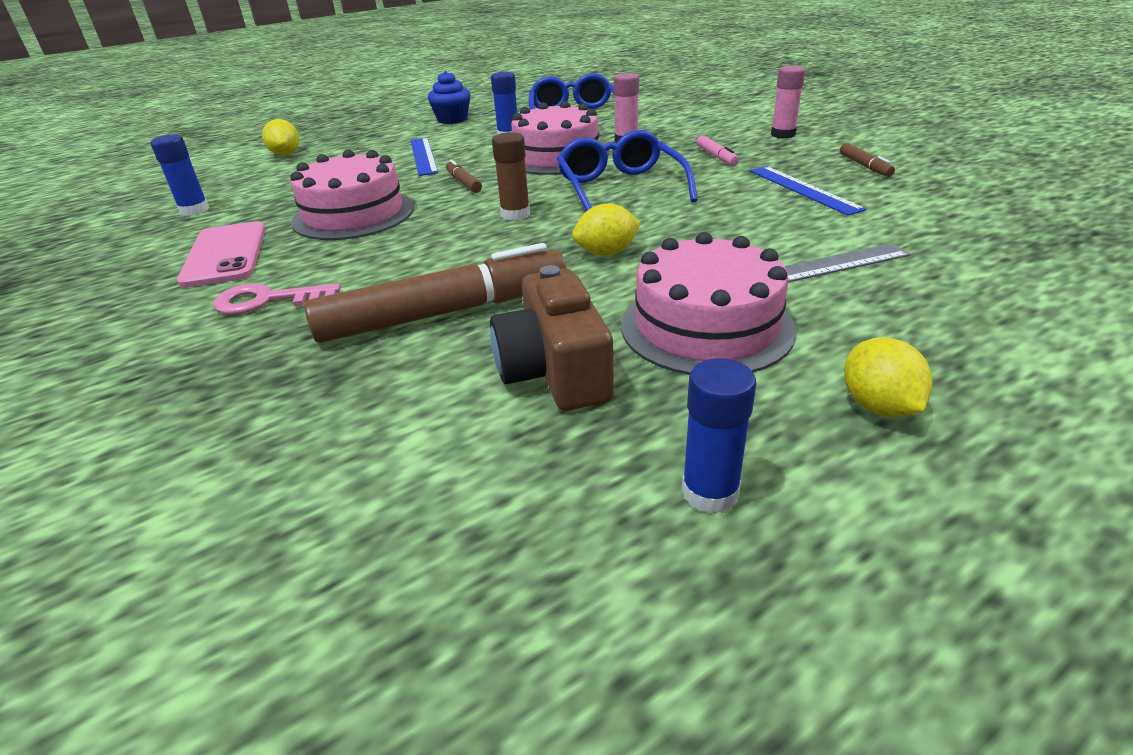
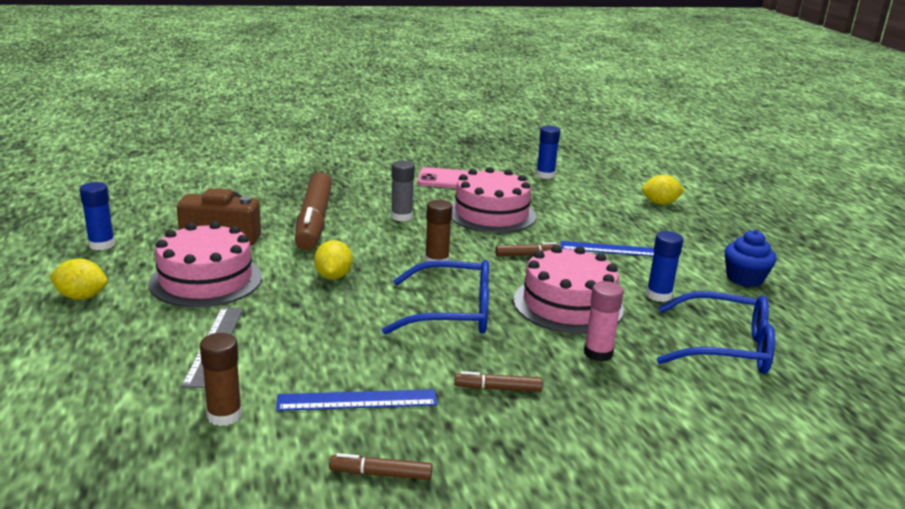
camera: 105 degrees right, 10 degrees down
pink key [213,283,341,314] -> none
pink marker [696,135,739,166] -> brown marker [454,371,543,392]
pink glue stick [771,66,806,138] -> none
none -> brown glue stick [200,333,242,426]
none -> grey glue stick [391,161,415,222]

